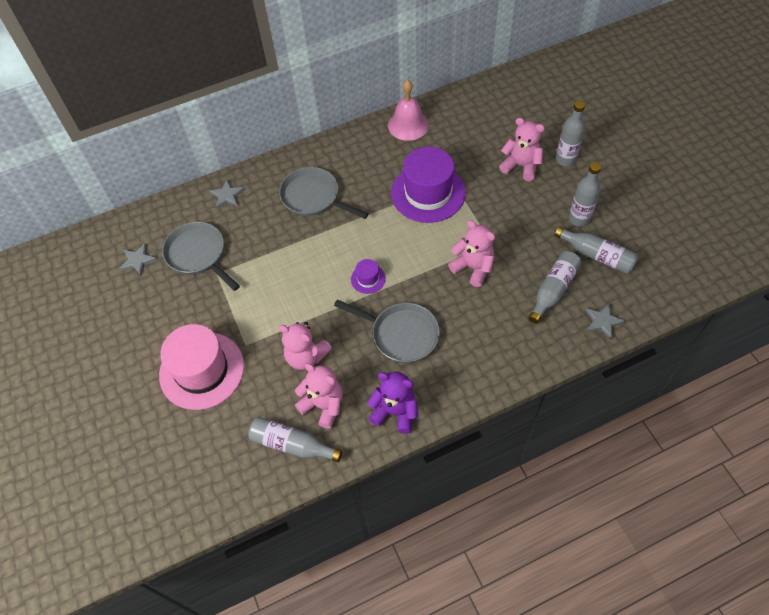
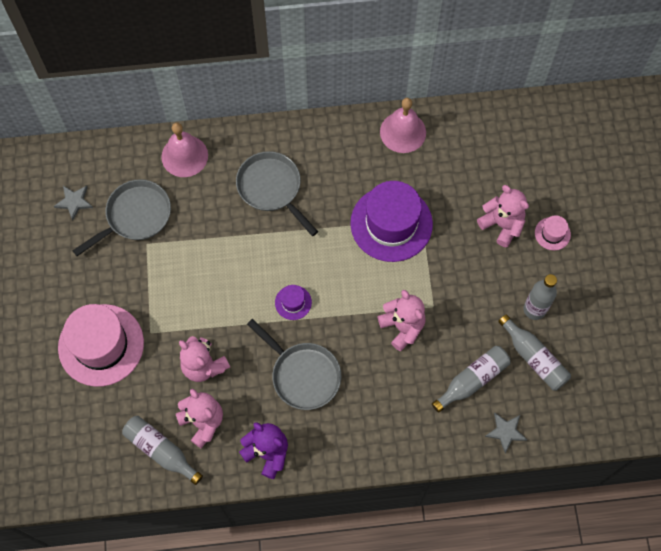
camera: 15 degrees right, 10 degrees up
grey pan [162,222,240,291] -> grey pan turned 75 degrees clockwise [73,179,171,256]
grey star [209,180,245,209] -> pink bell [161,122,208,177]
grey bottle [556,100,585,167] -> pink hat [535,215,571,250]

